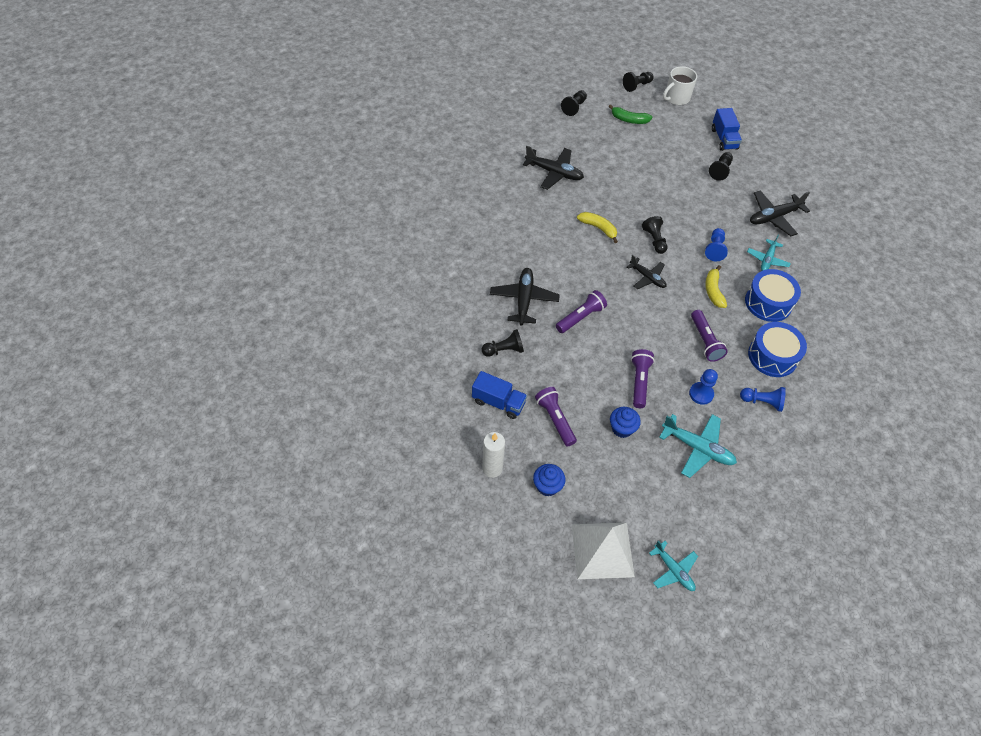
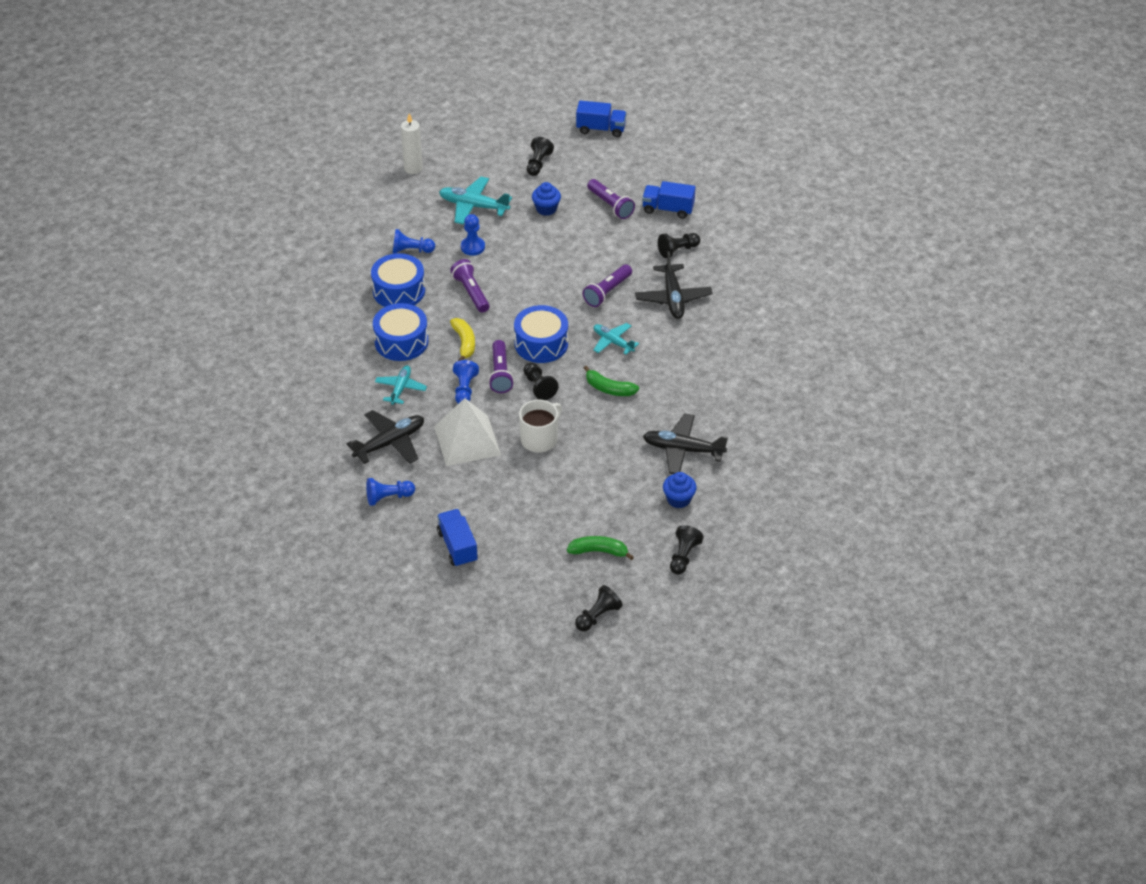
camera: 170 degrees right, 10 degrees down
white candle [482,432,505,478] -> white candle moved to [401,113,423,174]
blue cupcake [533,464,565,497] -> blue cupcake moved to [663,472,697,508]
white pyramid [572,523,635,579] -> white pyramid moved to [434,398,501,466]
yellow banana [577,212,618,243] -> green banana [584,366,639,396]
black plane [627,255,667,289] -> blue drum [514,305,568,363]
purple flashlight [631,349,655,408] -> purple flashlight moved to [488,340,514,393]
turquoise plane [649,540,698,591] -> turquoise plane moved to [594,323,639,355]
white mug [663,66,697,105] -> white mug moved to [519,400,562,453]
black pawn [709,152,733,181] -> black pawn moved to [527,137,554,176]
none -> blue pawn [366,478,415,506]
none -> blue truck [576,100,627,137]

